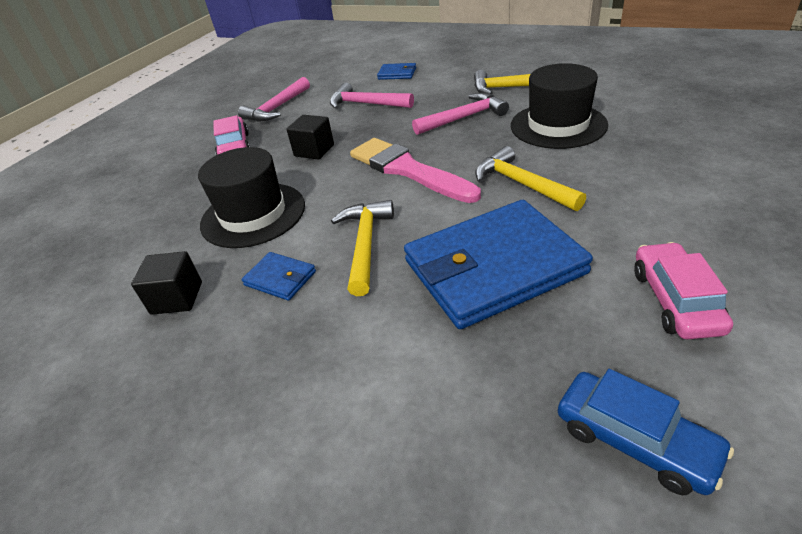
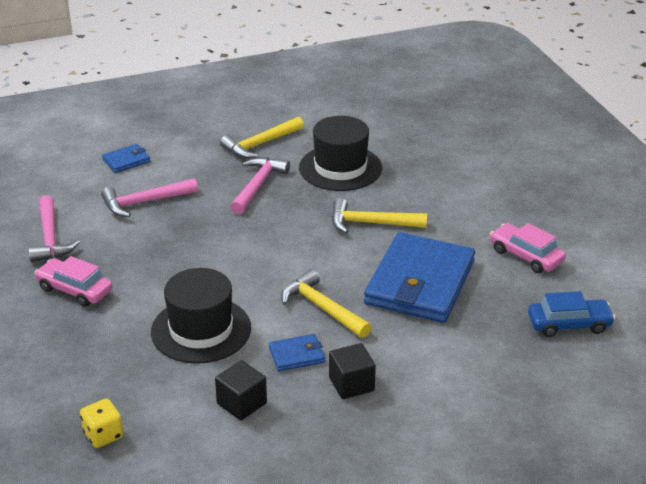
camera: 50 degrees left, 5 degrees down
black cube [287,115,334,160] -> black cube moved to [329,343,376,399]
pink brush [350,138,481,203] -> none
none -> yellow dice [80,399,123,448]

